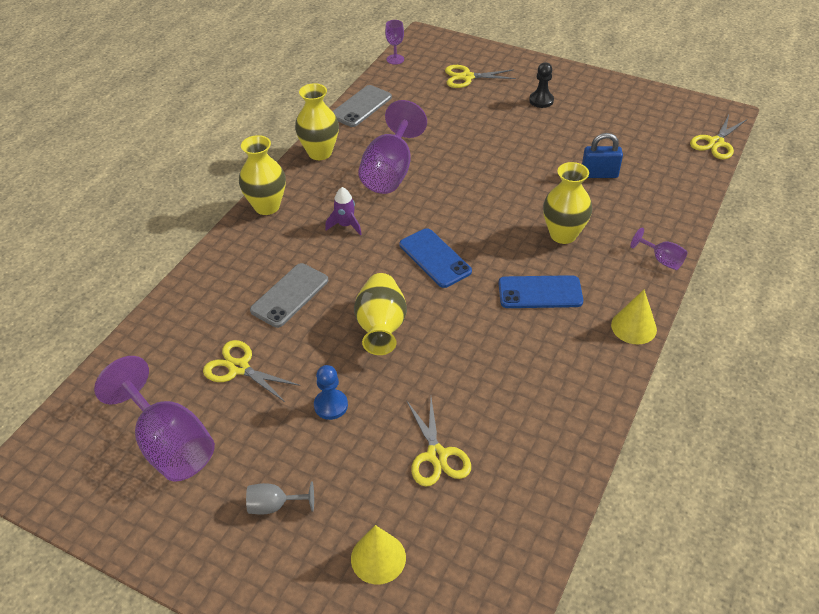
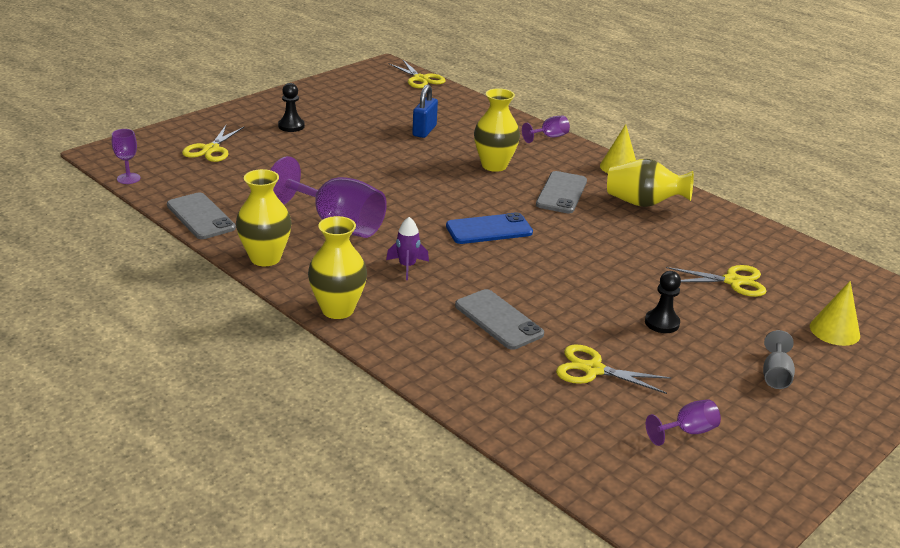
camera: 75 degrees left, 15 degrees down
purple goblet [94,356,215,482] -> purple goblet [646,399,721,446], size x0.46
yellow scissors [203,340,300,402] -> yellow scissors turned 60 degrees clockwise [556,344,671,394]
blue pawn [314,365,348,420] -> black pawn [645,271,681,333]
yellow vase [354,273,407,355] -> yellow vase moved to [607,159,694,207]
blue phone [498,275,583,308] -> grey phone [536,171,587,213]

